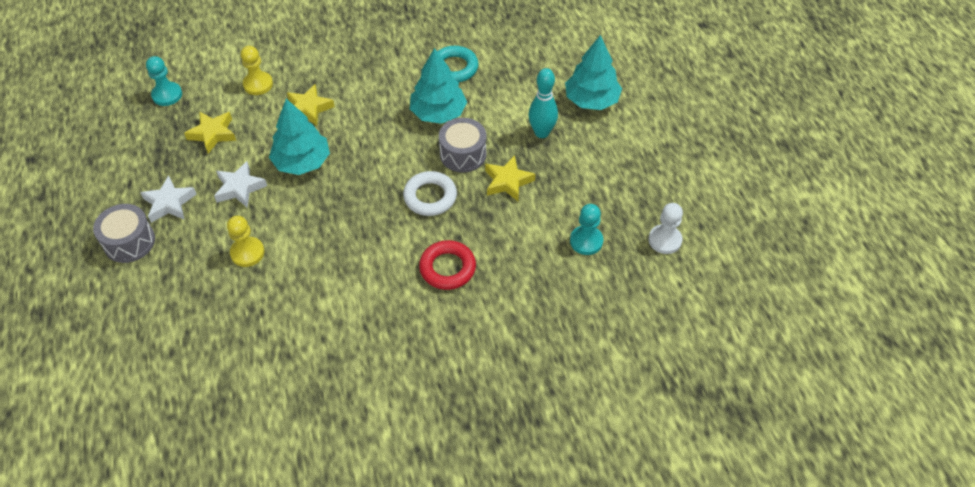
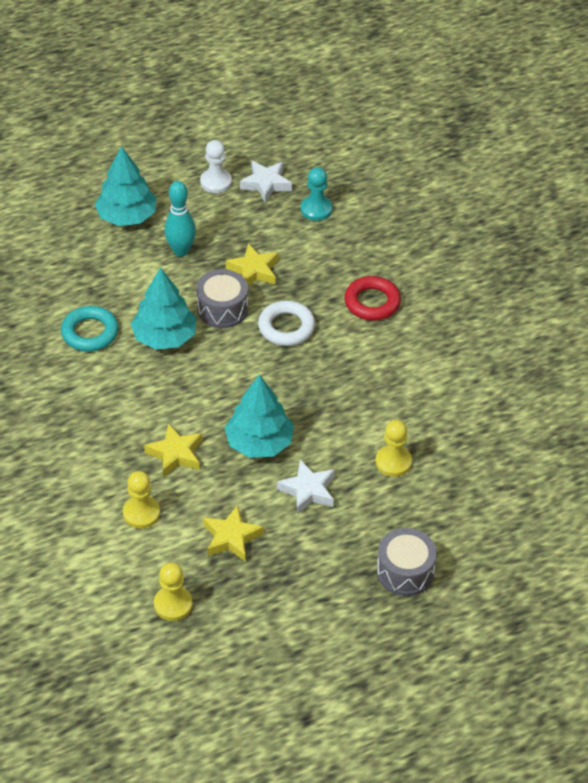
camera: 100 degrees left, 5 degrees down
white star [140,176,197,223] -> white star moved to [240,161,292,203]
turquoise pawn [146,56,182,106] -> yellow pawn [154,563,193,621]
white pawn [649,203,683,254] -> white pawn moved to [200,140,232,193]

